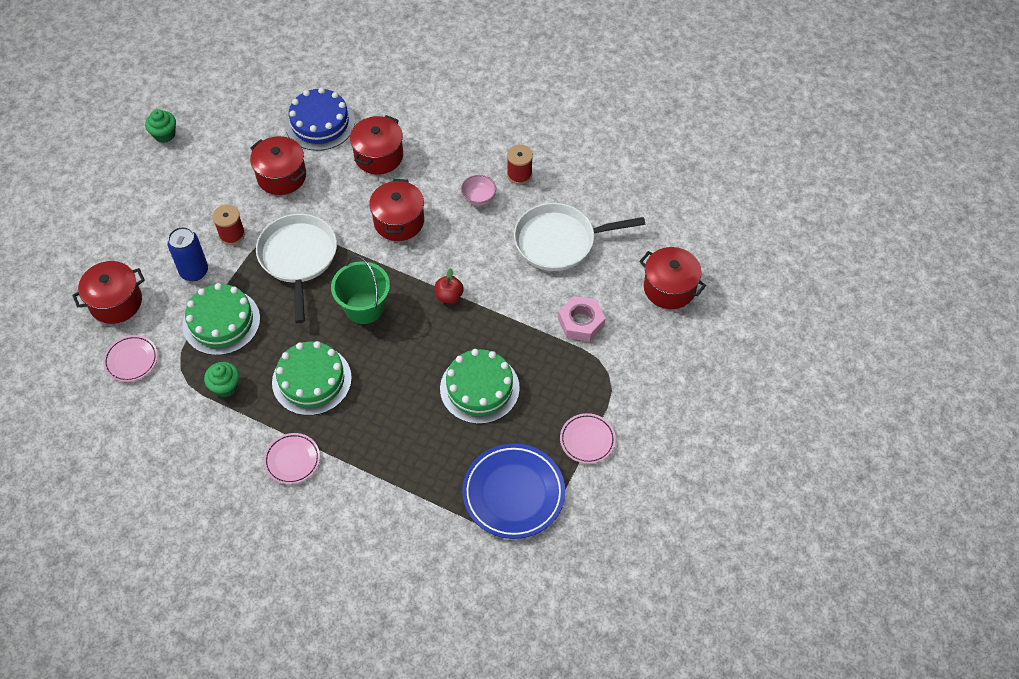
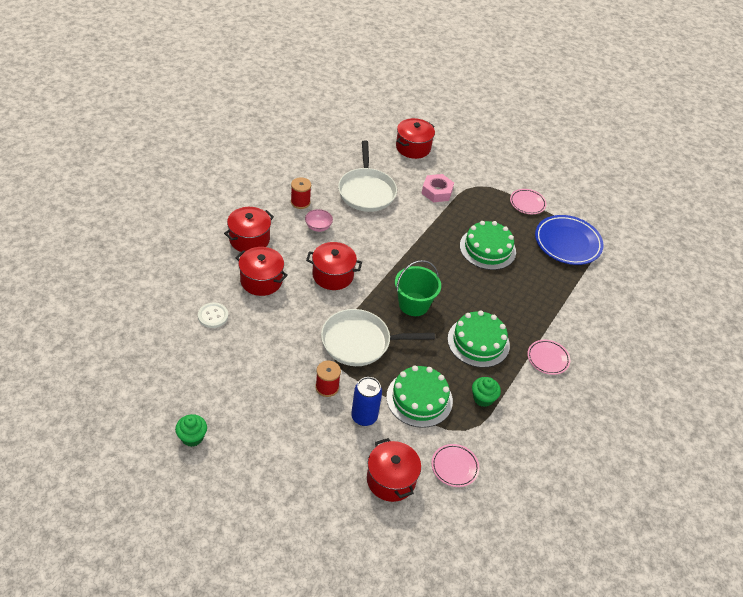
camera: 90 degrees left, 10 degrees down
red pot [250,136,306,195] -> red pot moved to [224,207,274,252]
blue cake [285,88,355,151] -> white button [198,303,228,328]
red apple [435,268,464,304] -> none

